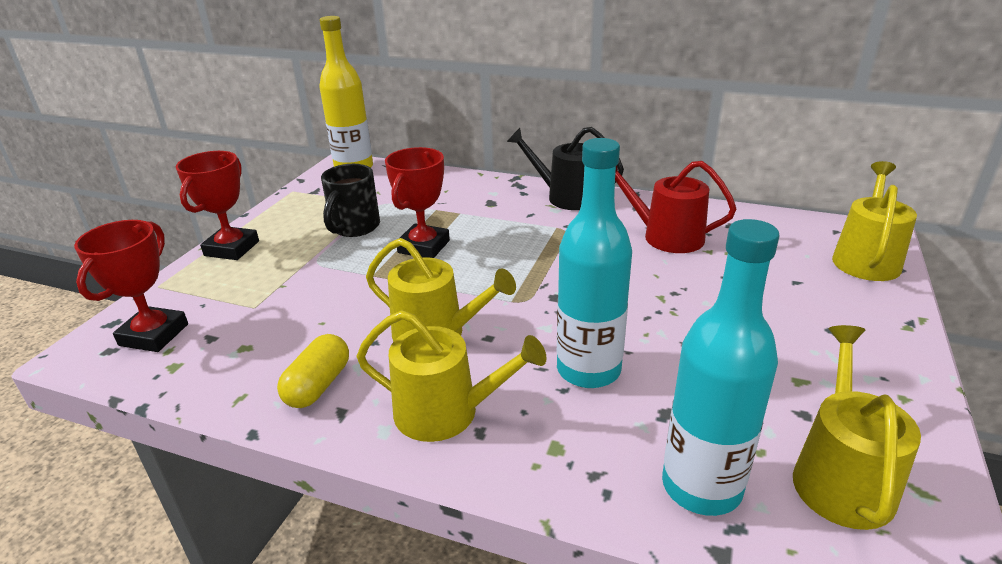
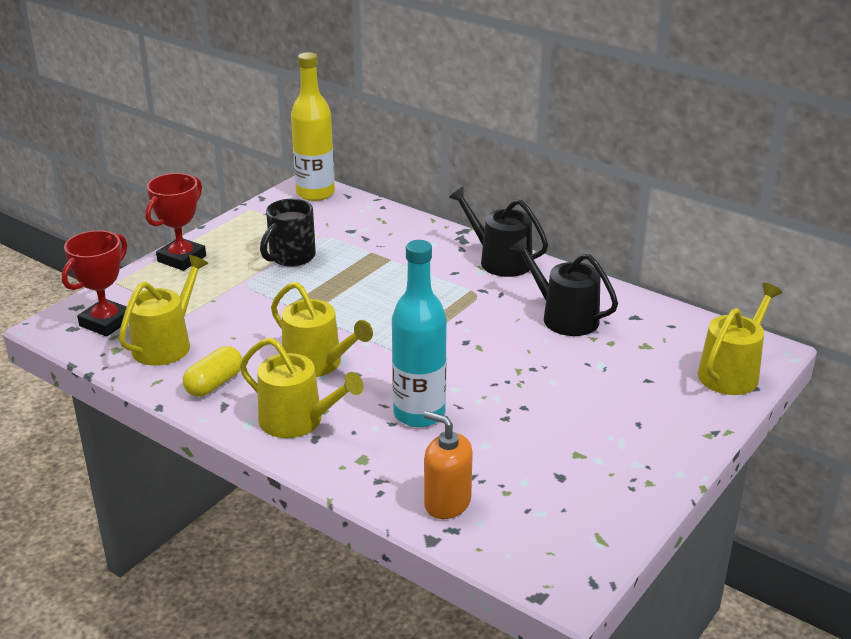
camera: 15 degrees right, 0 degrees up
red trophy [385,147,450,258] -> none
red watering can [615,161,736,253] -> black watering can [510,237,618,336]
turquoise bottle [662,219,779,516] -> orange soap dispenser [424,411,473,519]
yellow watering can [793,325,921,530] -> yellow watering can moved to [119,255,208,366]

